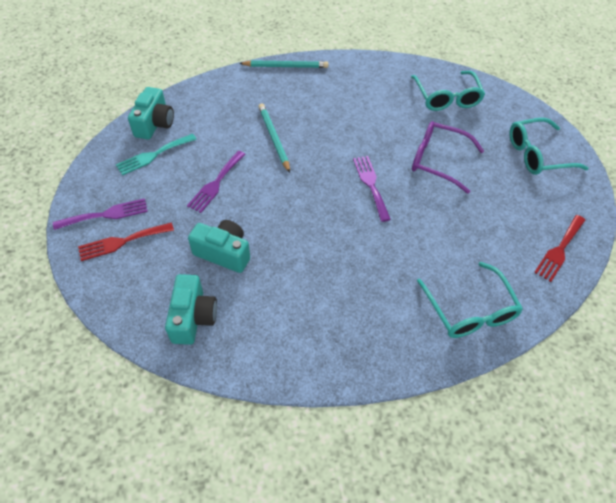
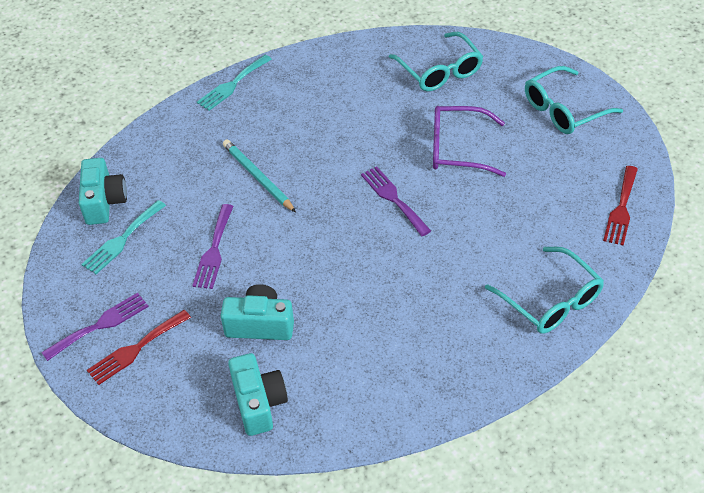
camera: 15 degrees left, 5 degrees down
turquoise pencil [239,60,328,68] -> turquoise fork [197,55,272,111]

